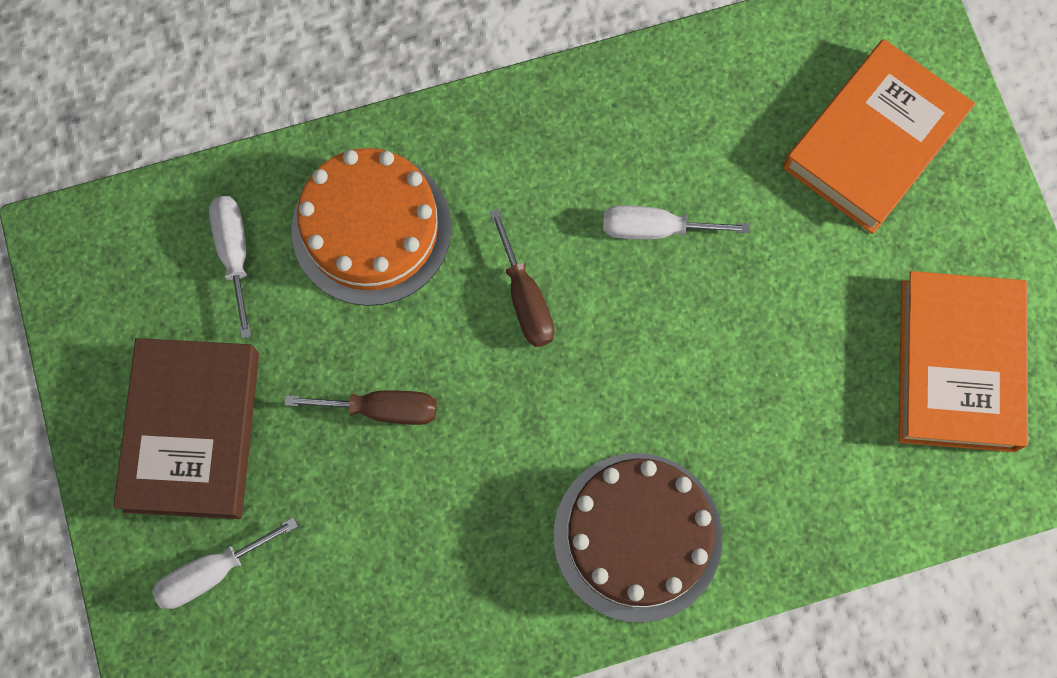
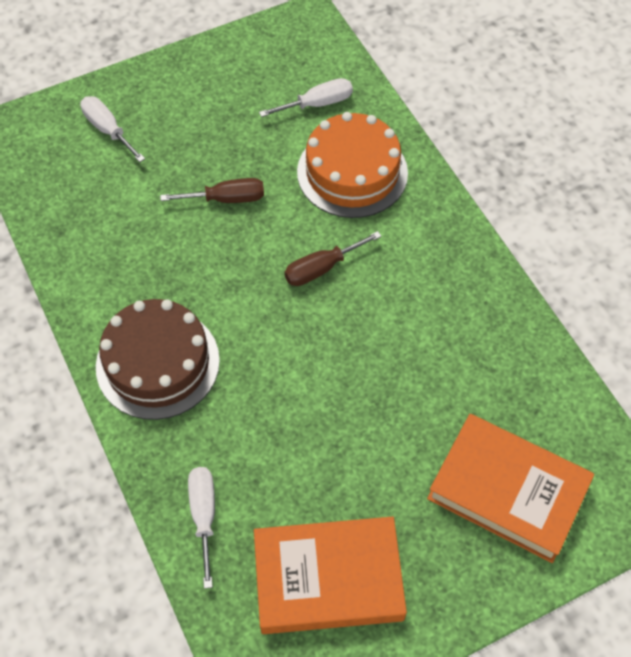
camera: 80 degrees right, 15 degrees down
brown book [113,338,259,519] -> none
brown screwdriver [284,390,437,425] -> brown screwdriver turned 90 degrees counterclockwise [160,178,264,203]
white screwdriver [603,205,750,239] -> white screwdriver moved to [188,467,215,589]

